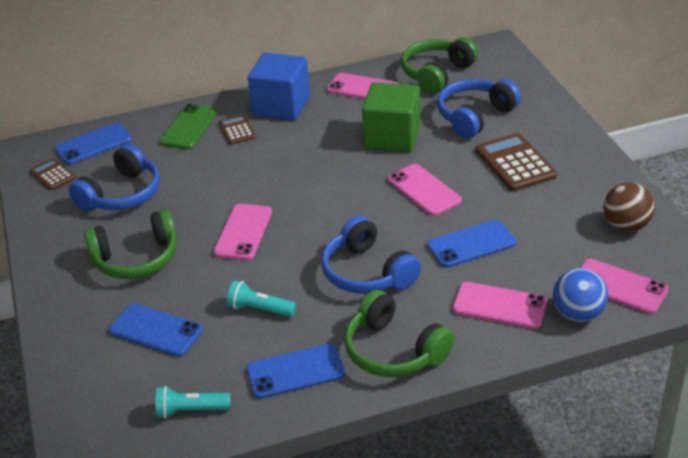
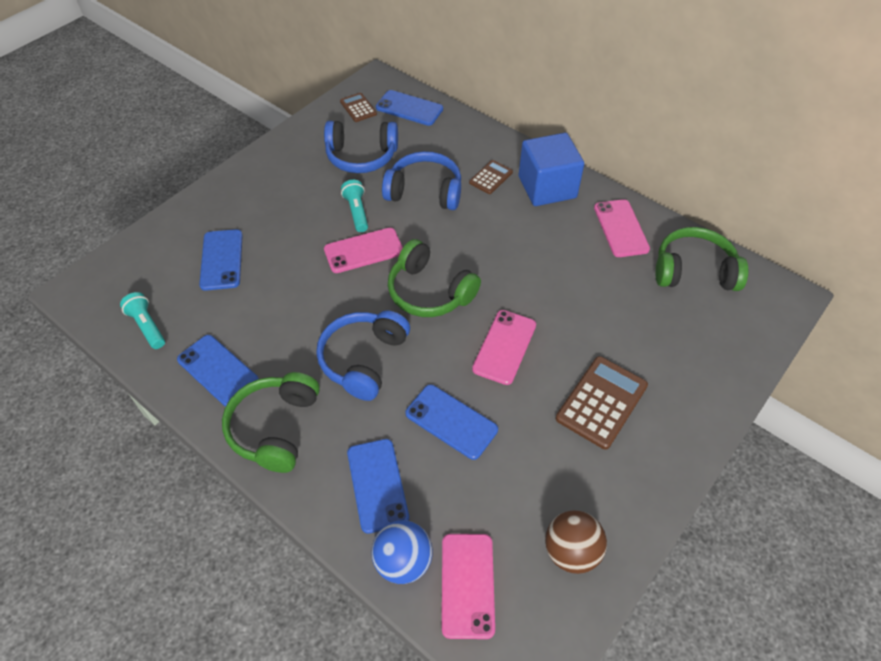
camera: 55 degrees right, 15 degrees up
brown calculator [30,158,75,190] -> brown calculator turned 45 degrees counterclockwise [340,93,377,122]
green headphones [84,209,177,279] -> green headphones moved to [388,239,481,317]
green phone [160,104,217,149] -> none
turquoise flashlight [227,281,296,317] -> turquoise flashlight moved to [341,180,368,232]
green cube [362,82,420,152] -> none
blue headphones [437,79,521,138] -> blue headphones moved to [382,151,461,210]
pink phone [453,282,547,329] -> blue phone [347,439,409,534]

